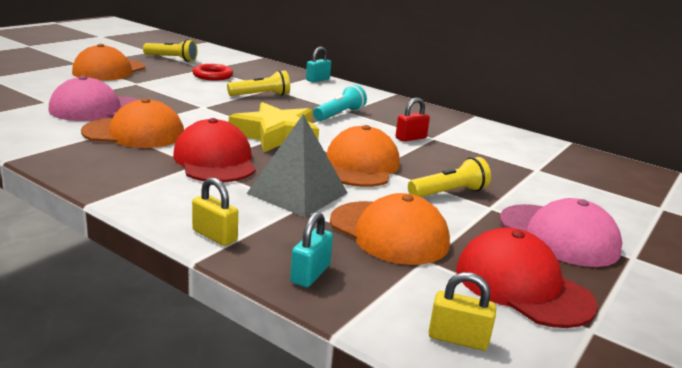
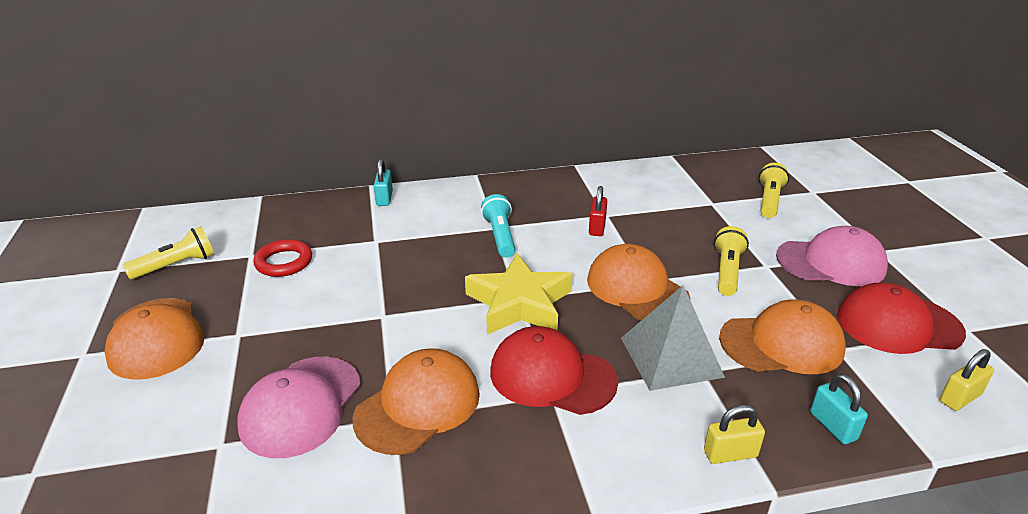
camera: 45 degrees left, 10 degrees up
yellow flashlight [227,70,290,96] -> yellow flashlight moved to [759,163,789,218]

